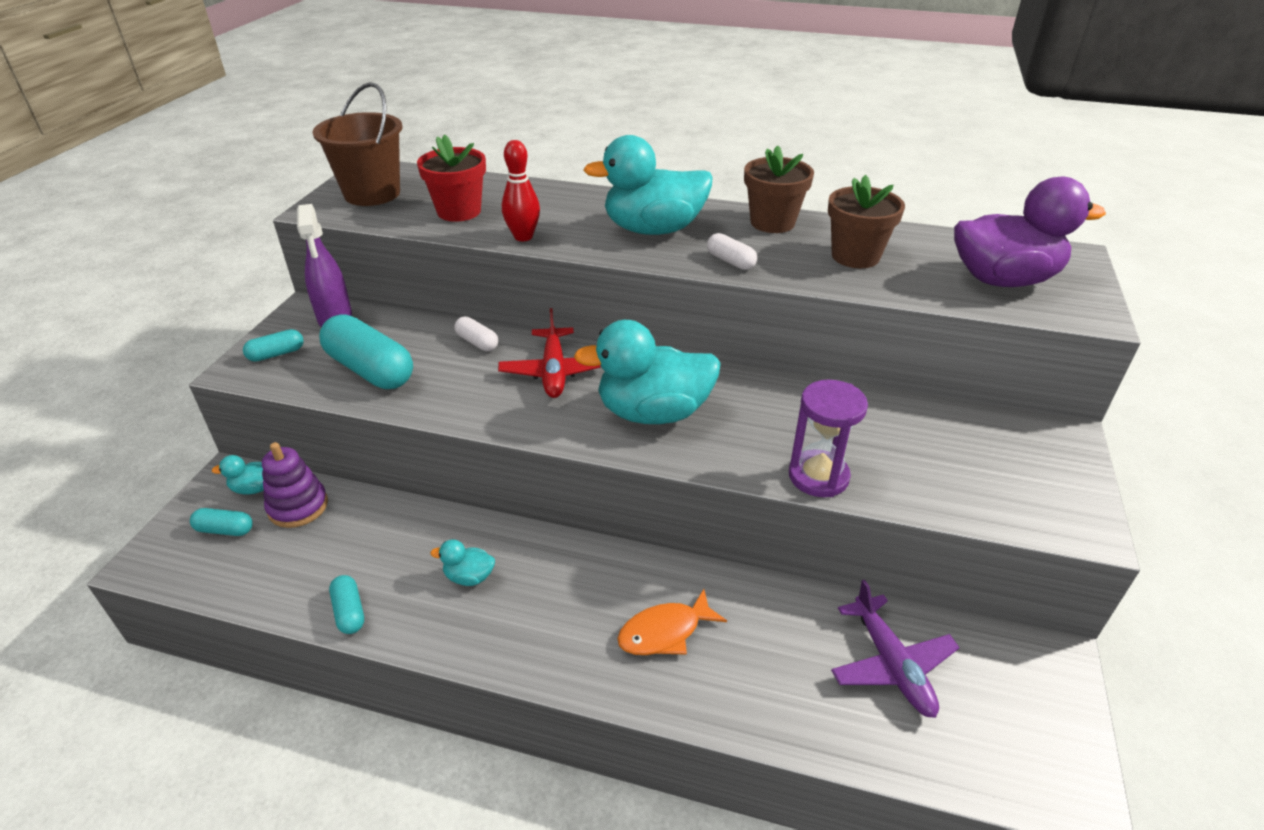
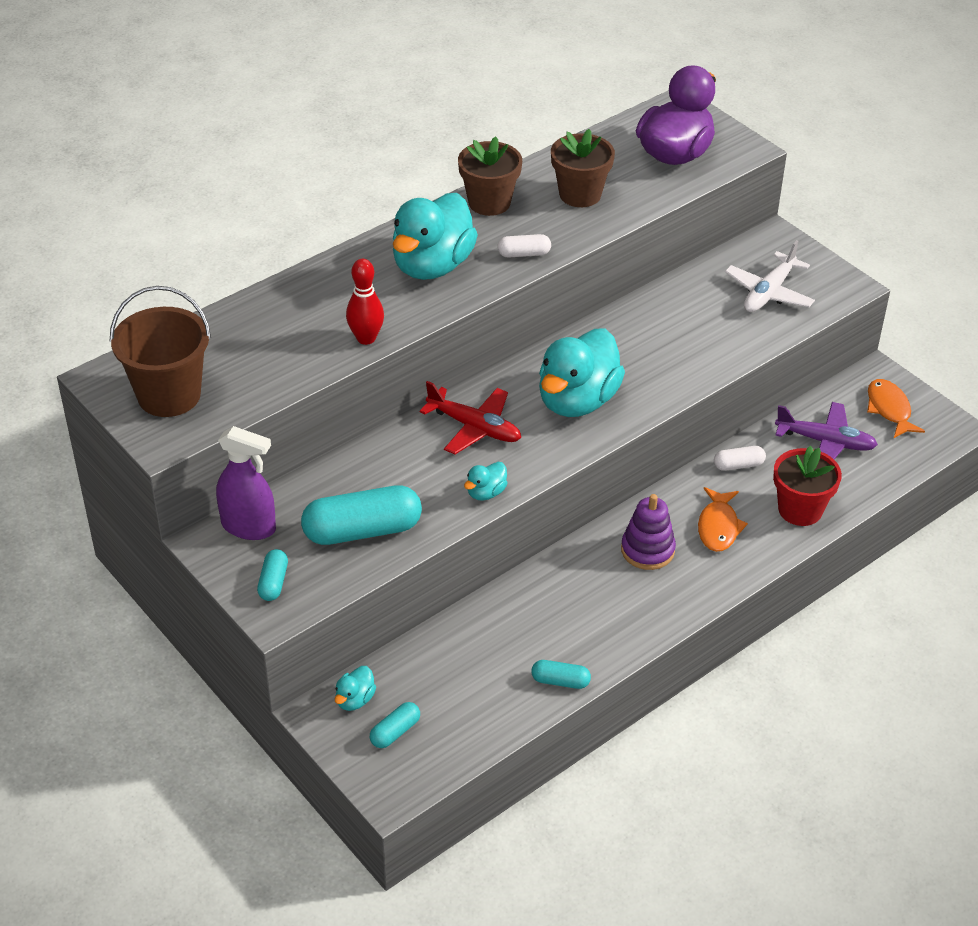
camera: 55 degrees left, 5 degrees up
purple stacking toy [262,442,328,528] -> purple stacking toy moved to [621,494,676,570]
red flower pot [417,134,486,222] -> red flower pot moved to [773,446,842,526]
turquoise duck [430,539,495,586] -> turquoise duck moved to [464,462,508,501]
white capsule [454,316,498,351] -> white capsule moved to [714,446,766,471]
purple hourglass [789,380,868,497] -> none
none -> white plane [725,240,815,312]
none -> orange fish [867,379,925,438]

